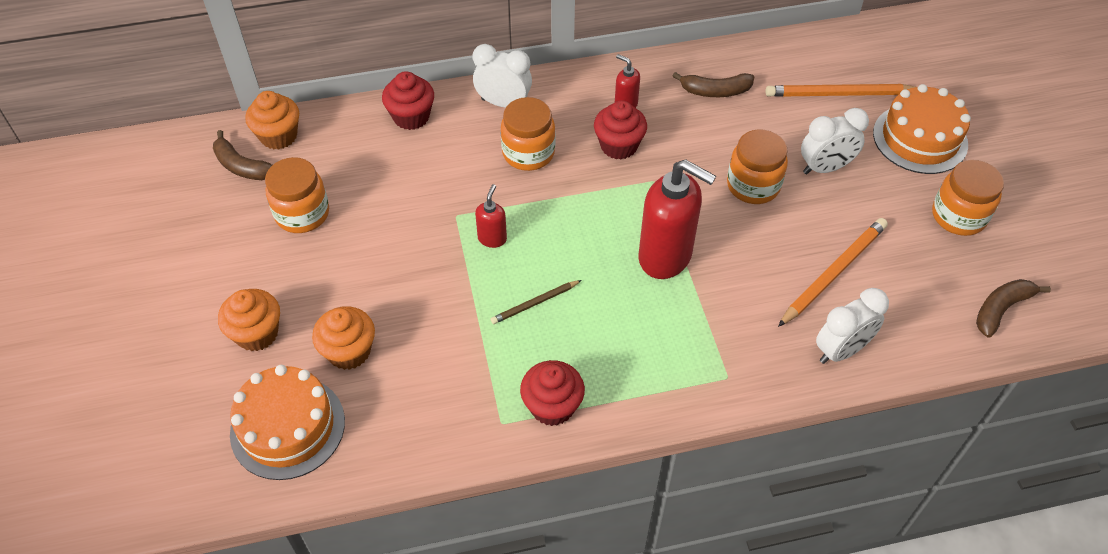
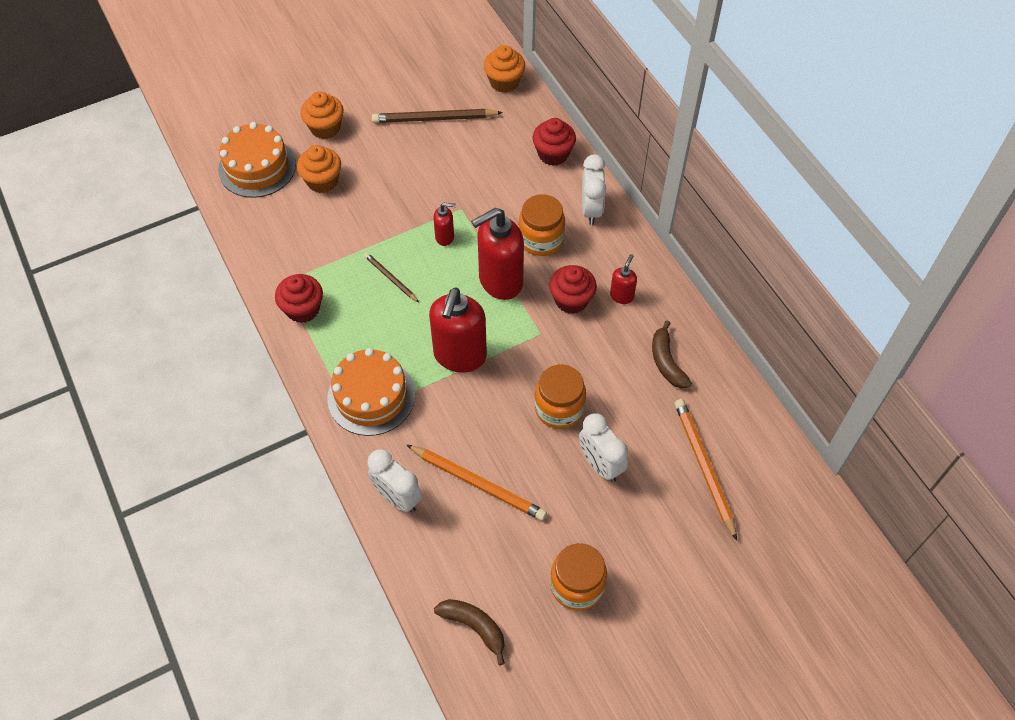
camera: 75 degrees right, 5 degrees up
brown banana [213,130,272,180] -> none
orange jar [265,157,329,233] -> brown pencil [372,109,503,123]
orange cake [873,84,971,174] -> orange cake moved to [327,348,415,436]
none -> red soap dispenser [471,208,524,300]

